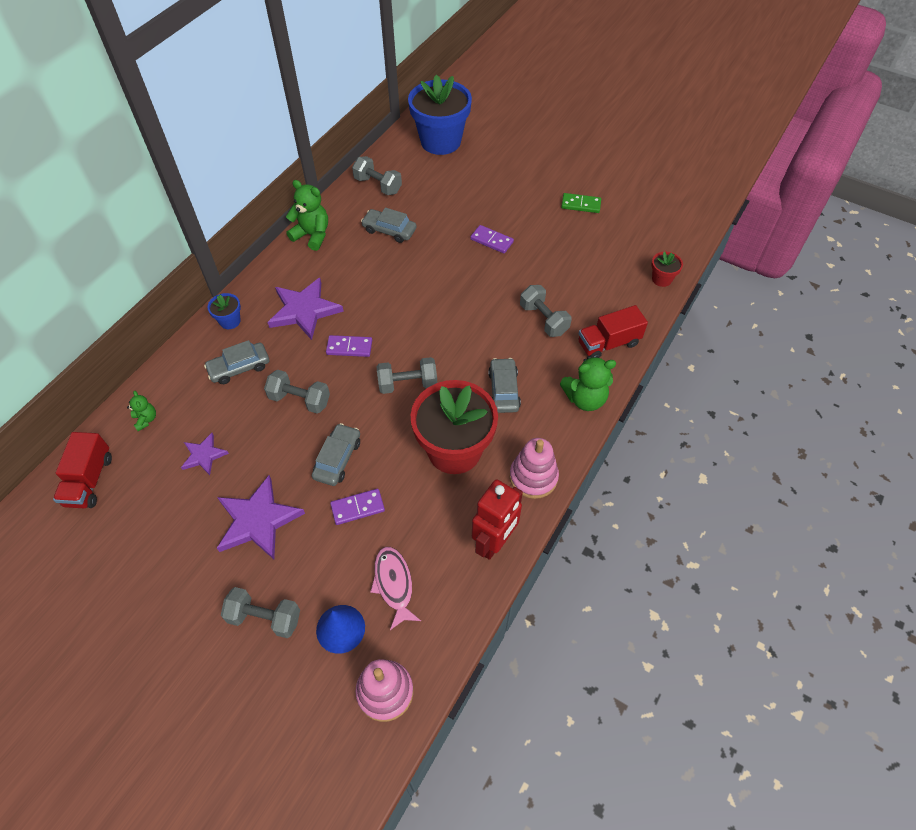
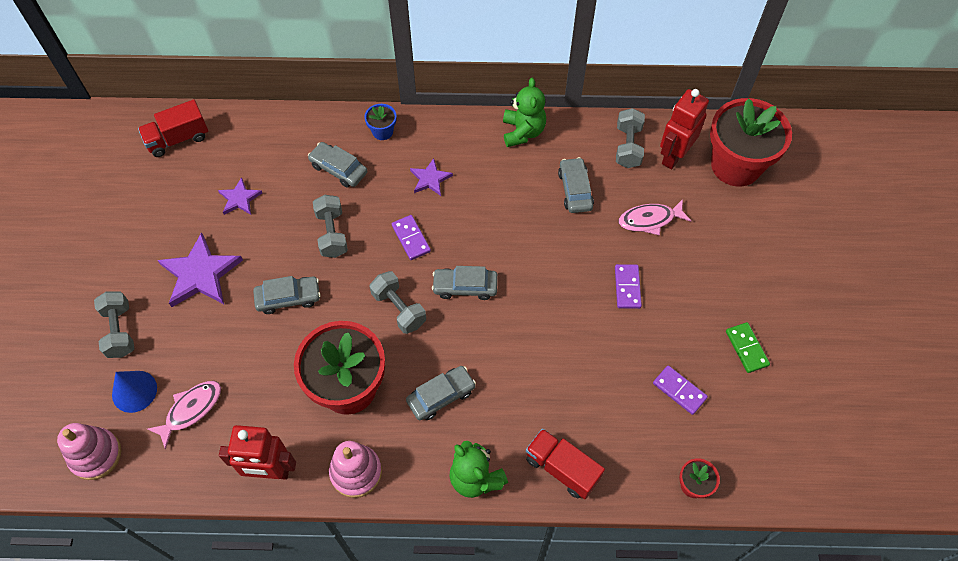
camera: 60 degrees right, 5 degrees up
green teddy bear [127,391,156,431] -> none
purple star [267,278,344,340] -> purple star [410,158,453,196], size x0.55
purple domino [330,489,385,525] -> purple domino moved to [653,365,708,415]
blue flower pot [408,75,472,155] -> red flower pot [710,98,792,186]
grey dumbbell [520,285,572,337] -> none
none -> grey car [432,266,498,300]
none -> pink fish [619,199,691,236]
none -> red robot [660,89,709,169]

